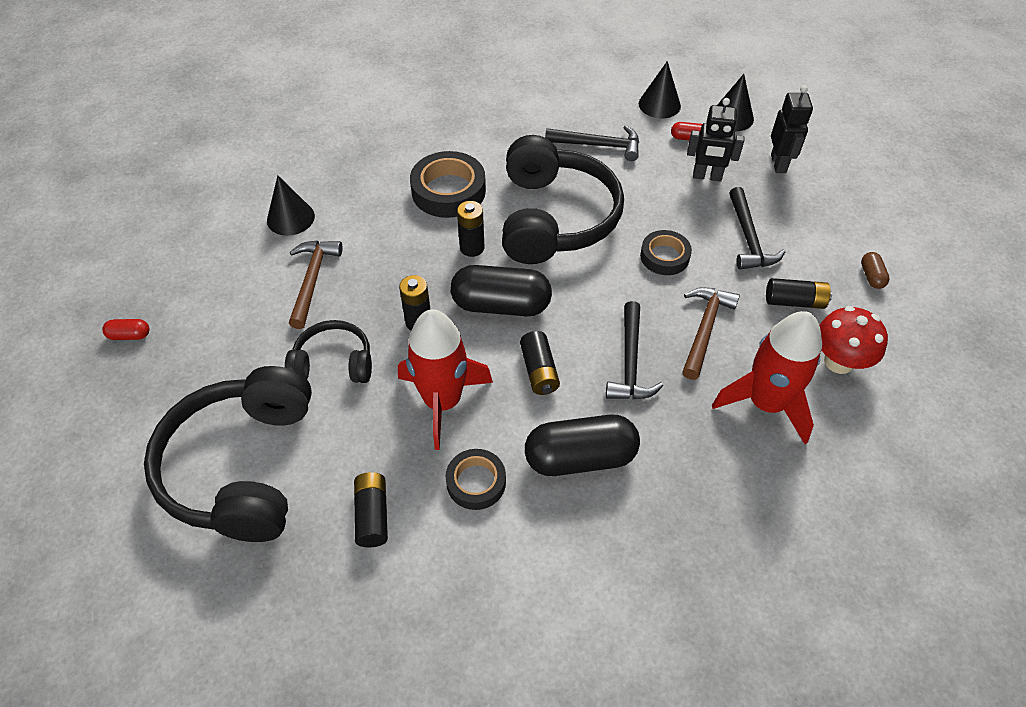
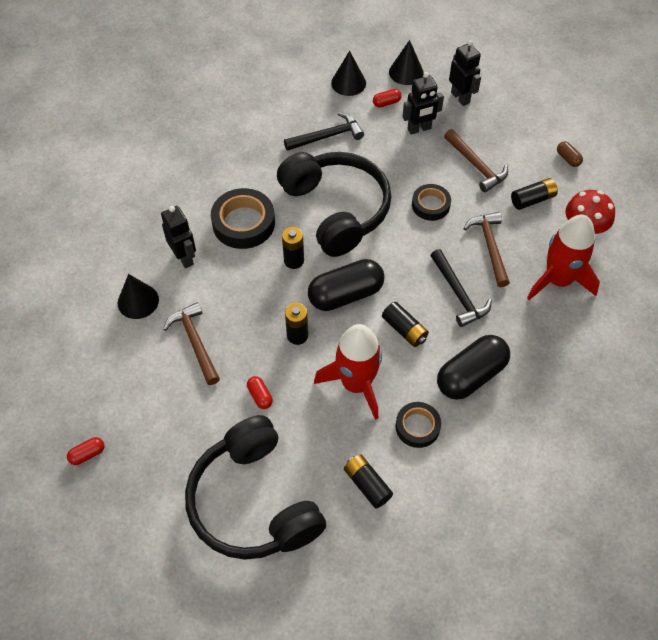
camera: 30 degrees left, 5 degrees up
black headphones [285,320,372,383] -> red capsule [247,376,273,409]
black hammer [729,187,785,270] -> brown hammer [444,129,508,192]
none -> black robot [161,206,196,268]

